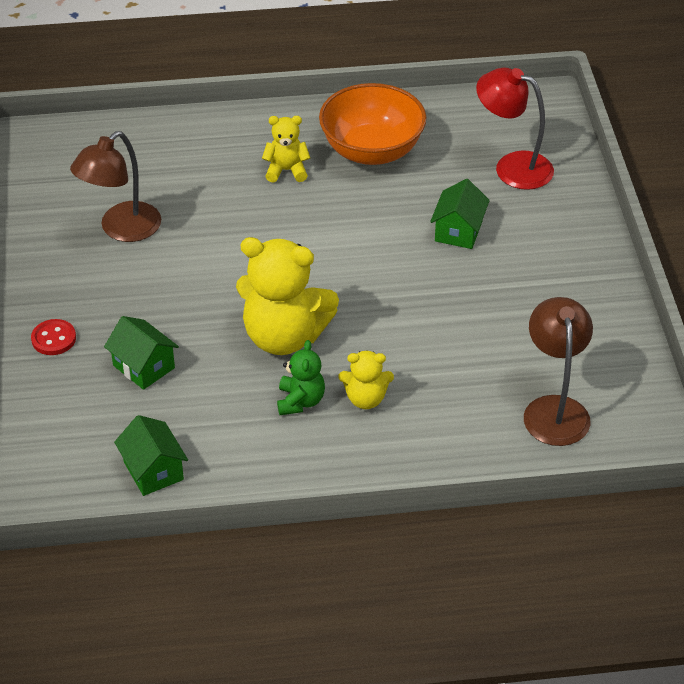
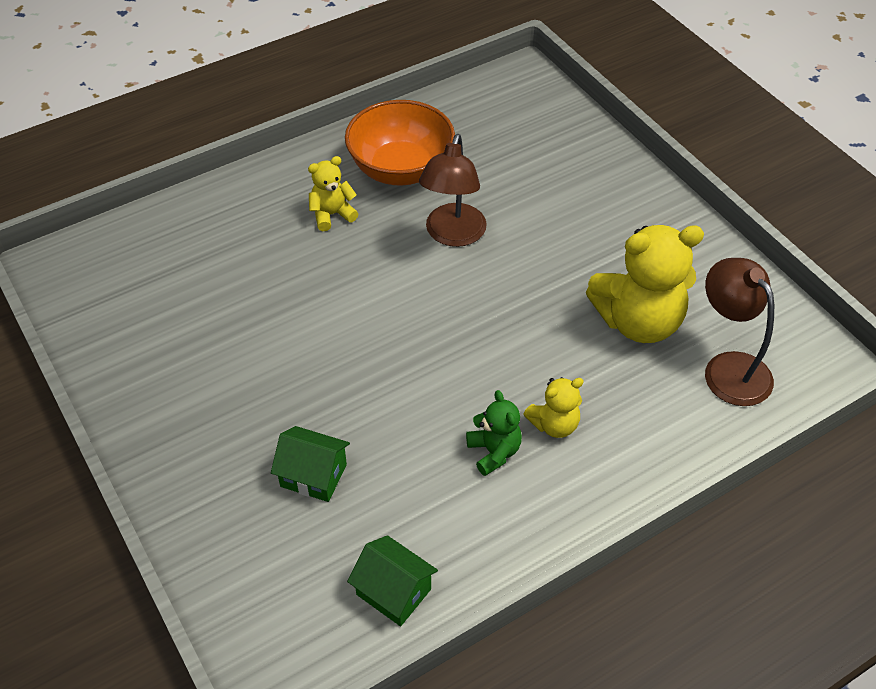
camera: 25 degrees left, 5 degrees up
red button [31,319,76,355] -> none
brown lamp [70,131,161,242] -> brown lamp moved to [419,134,487,247]
yellow teddy bear [236,237,339,355] -> yellow teddy bear moved to [586,225,704,343]
green house [430,179,490,249] -> none
red lamp [476,68,554,190] -> none

